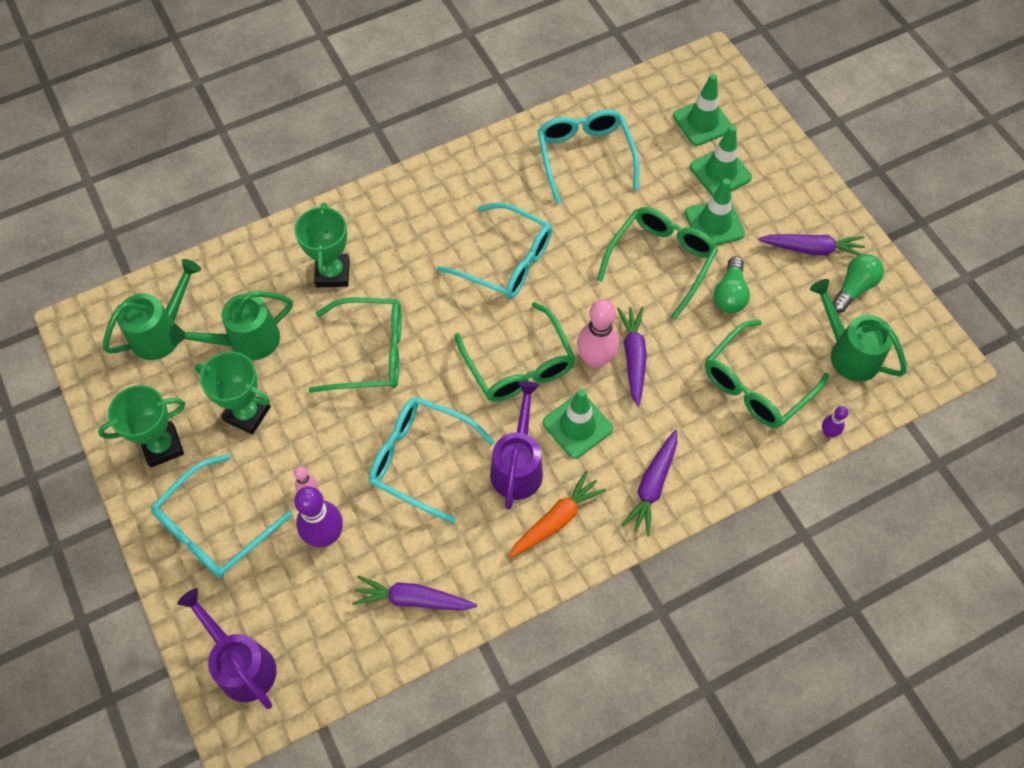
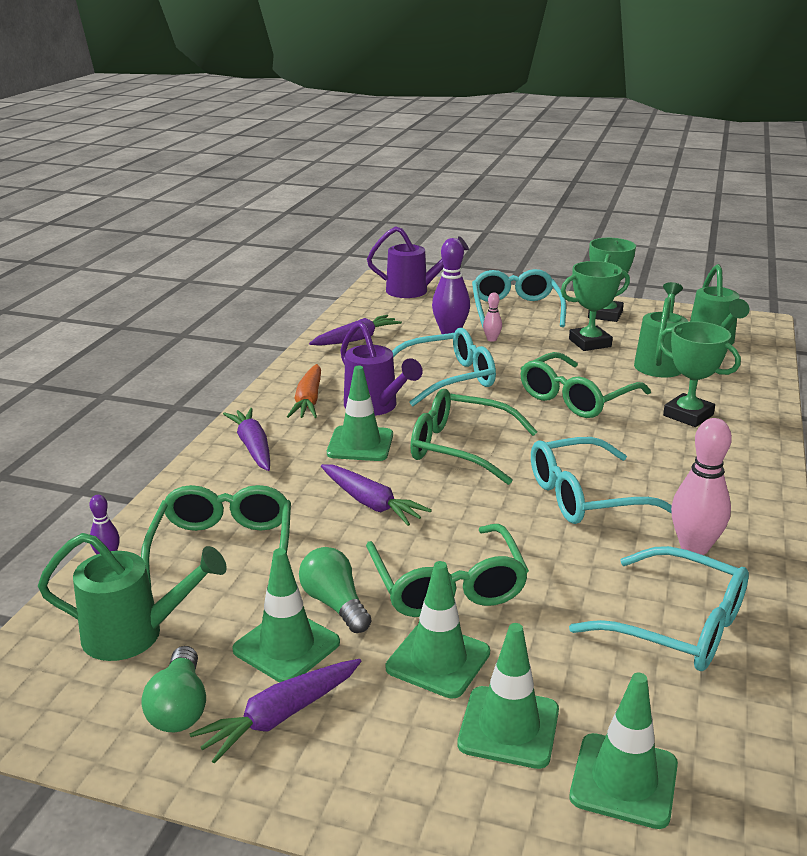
camera: 135 degrees right, 35 degrees down
pink bowling pin [577,299,619,368] -> pink bowling pin moved to [671,418,732,555]
none -> green traffic cone [232,548,340,683]

